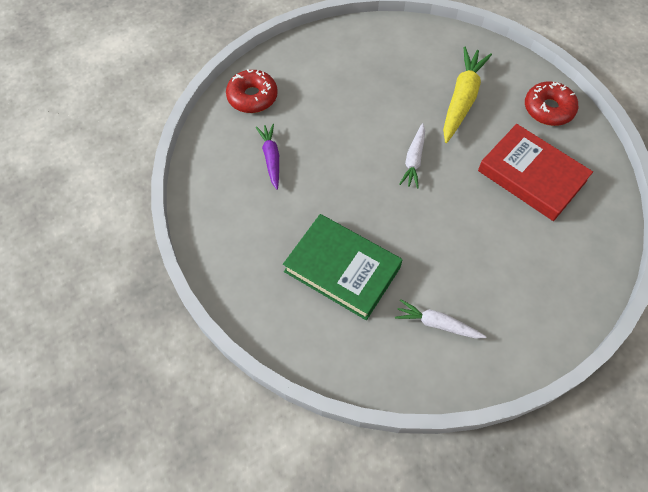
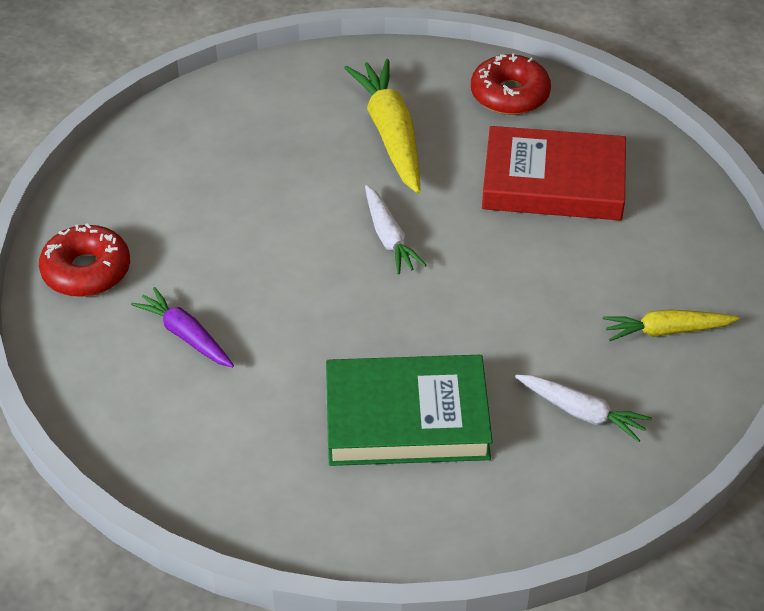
camera: 35 degrees left, 15 degrees down
white carrot [395,299,487,339] -> white carrot turned 135 degrees counterclockwise [515,375,652,442]
none -> yellow carrot [603,309,740,341]

